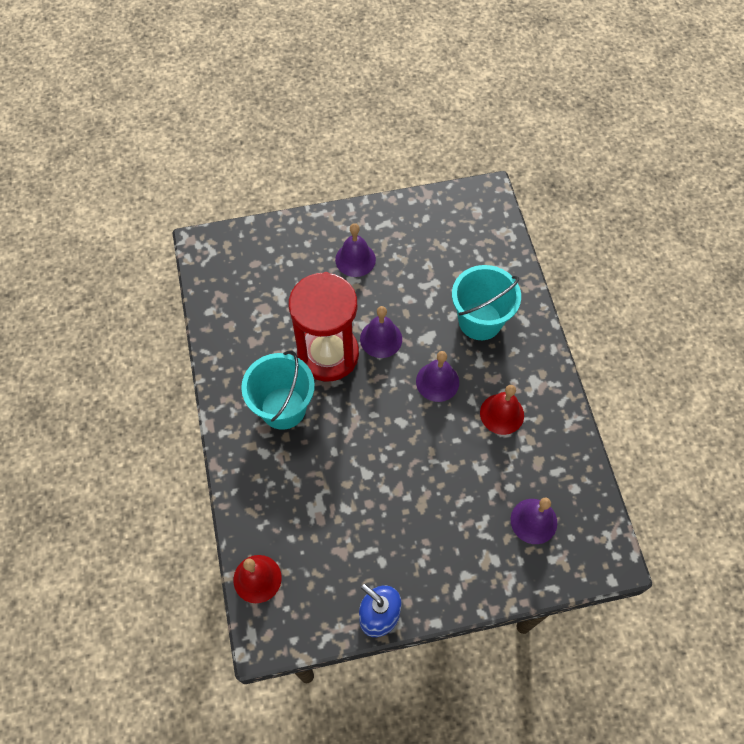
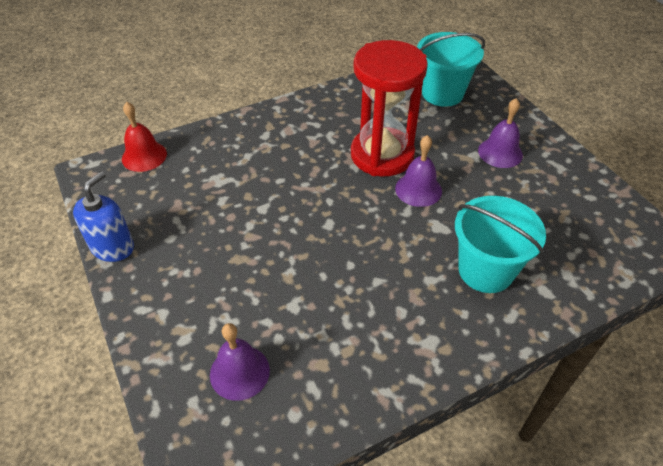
camera: 75 degrees right, 15 degrees down
turquoise bucket [241,350,315,430] -> turquoise bucket moved to [417,32,485,107]
purple bell [416,351,459,402] -> none
red bell [480,385,524,435] -> none

